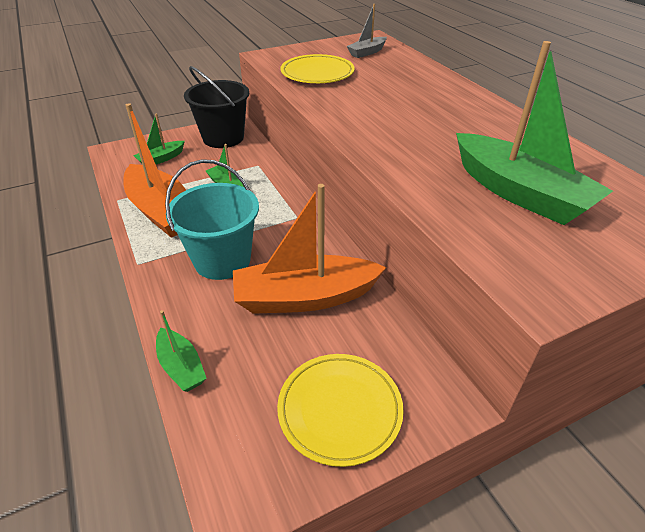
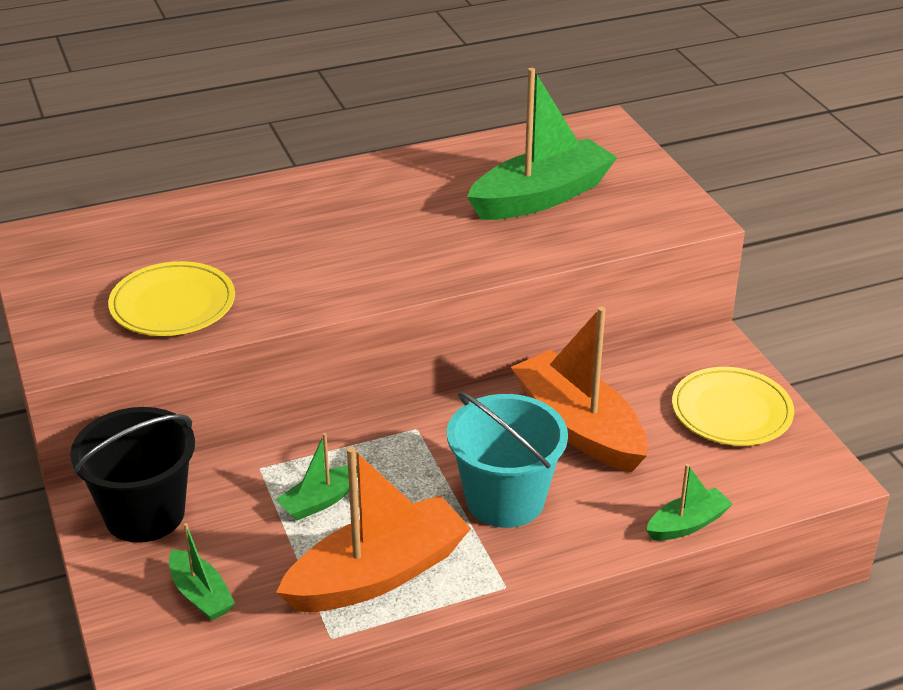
camera: 85 degrees left, 5 degrees down
orange boat [233,184,387,314] -> orange boat turned 150 degrees clockwise [511,307,648,472]
grey boat [347,4,387,58] -> none

